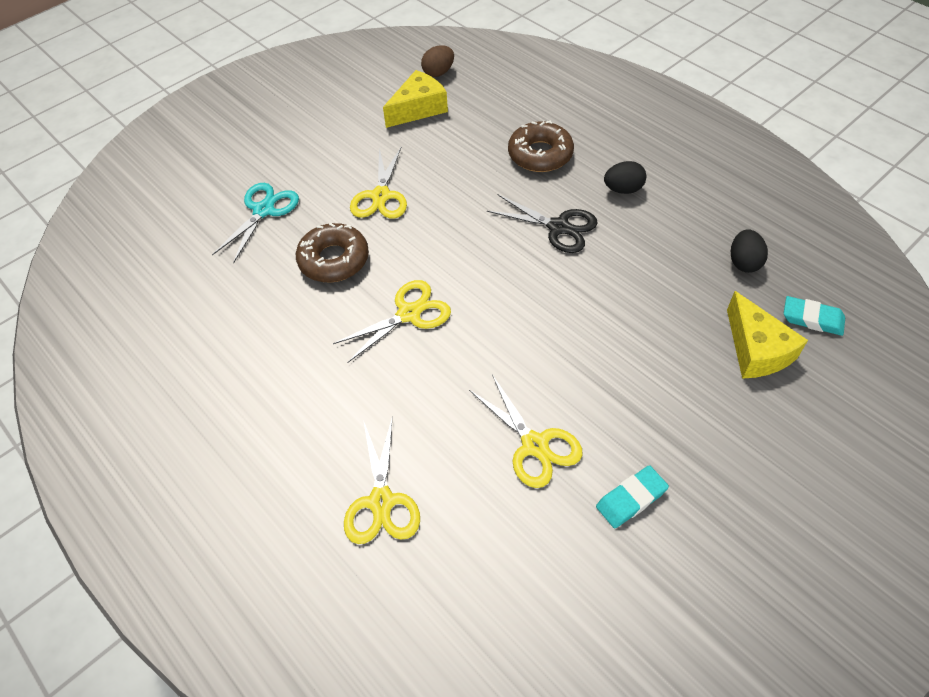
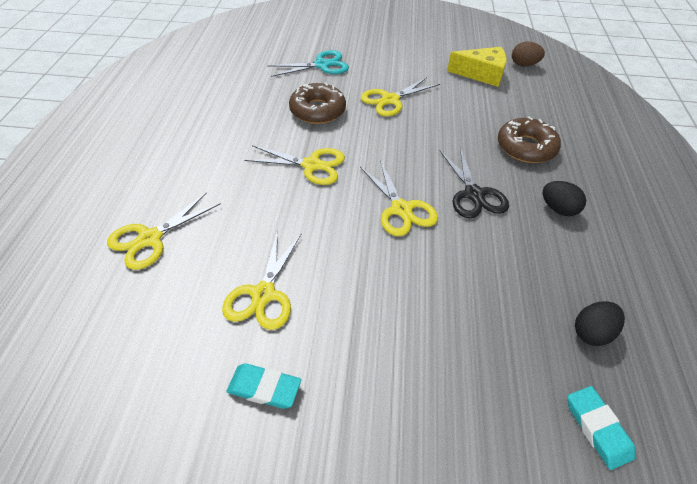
camera: 45 degrees right, 5 degrees down
yellow cheese [727,291,808,379] -> none
none -> yellow scissors [360,160,438,236]

